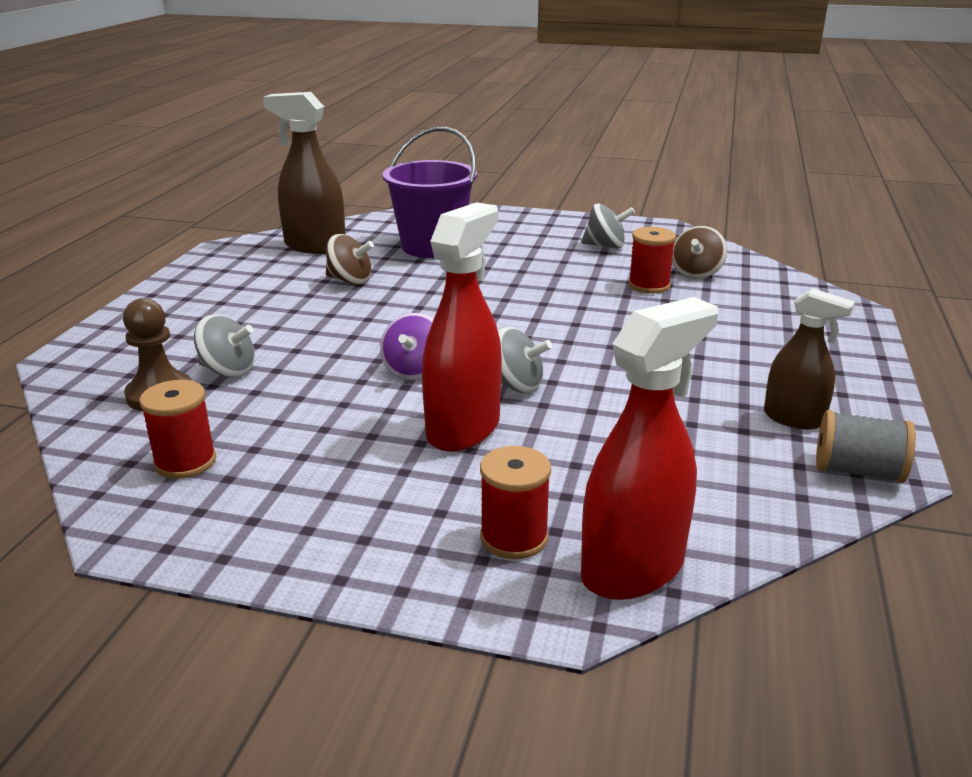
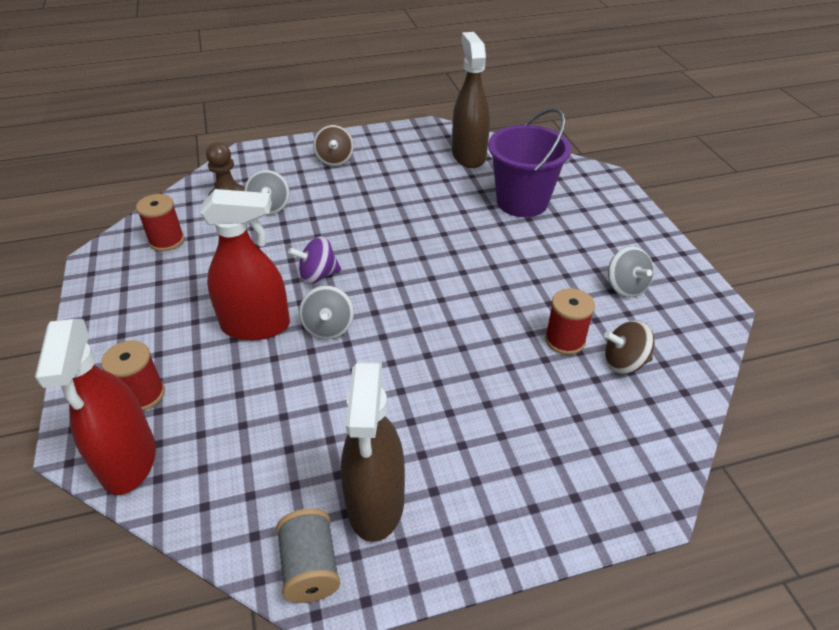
camera: 60 degrees right, 15 degrees up
brown spinning top [326,234,374,285] -> brown spinning top moved to [313,125,354,166]
red spray bottle [581,297,718,600] -> red spray bottle turned 60 degrees clockwise [35,319,156,495]
brown spray bottle [764,288,855,430] -> brown spray bottle [341,362,405,542], size x1.61

